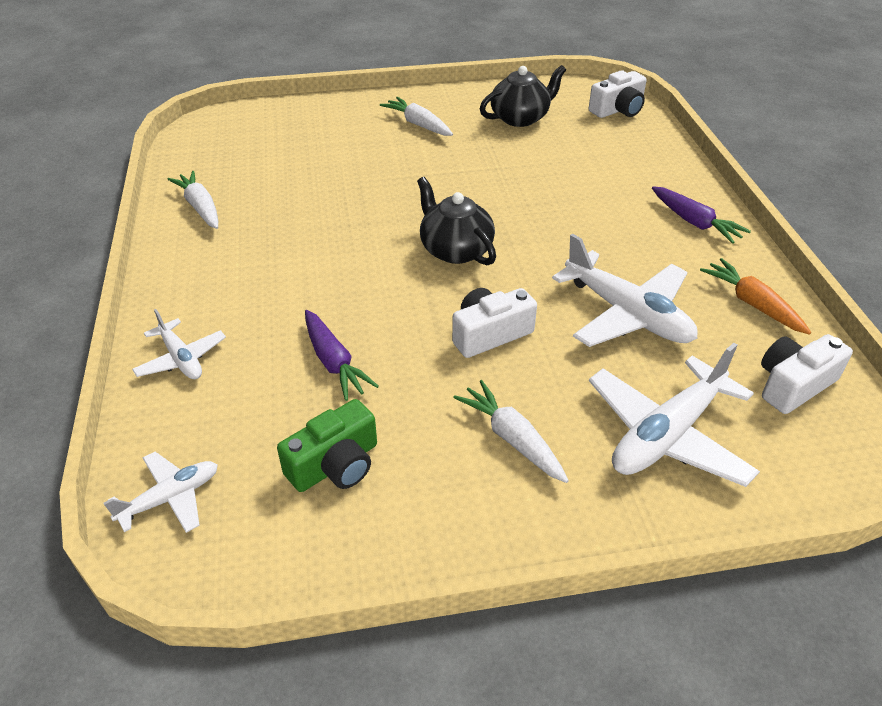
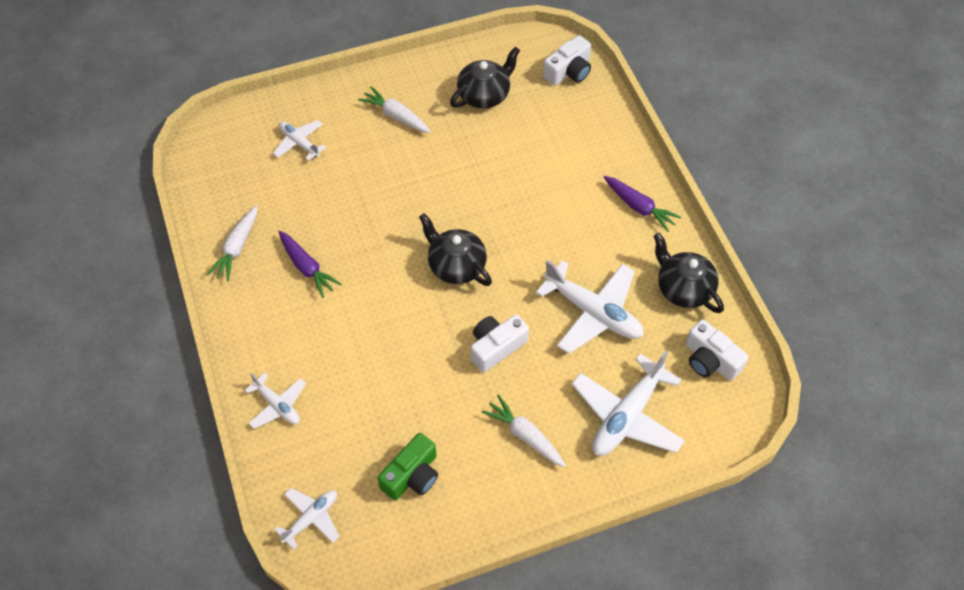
camera: 10 degrees left, 15 degrees up
white carrot [167,171,218,229] -> white carrot turned 120 degrees counterclockwise [207,206,258,281]
purple carrot [305,310,379,401] -> purple carrot moved to [279,231,342,298]
orange carrot [700,258,811,335] -> black teapot [653,233,724,313]
white camera [761,334,853,414] -> white camera turned 90 degrees counterclockwise [685,319,749,381]
none -> white plane [273,120,326,161]

